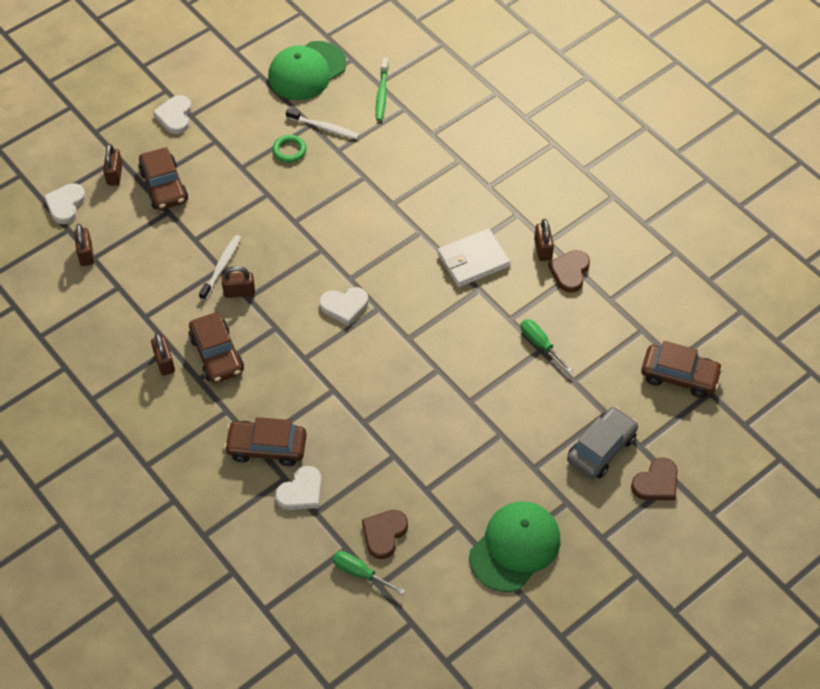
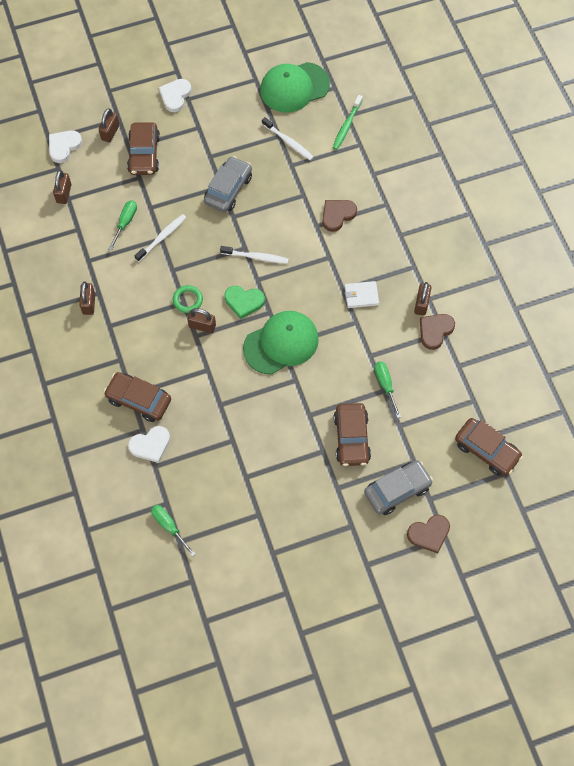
camera: 20 degrees right, 10 degrees up
brown car [188,313,244,383] -> brown car moved to [334,403,371,466]
brown padlock [222,266,255,298] -> brown padlock moved to [187,308,216,333]
green ring [272,135,306,163] -> green ring moved to [173,285,203,313]
white heart [320,287,368,325] -> green heart [224,286,265,319]
brown heart [362,510,408,559] -> brown heart moved to [322,200,357,232]
white wallet [437,228,511,287] -> white wallet [344,281,379,308], size x0.64
green cap [469,501,560,592] -> green cap moved to [243,311,319,375]
none -> green screwdriver [108,200,137,250]
none -> grey car [204,156,252,212]
none -> white toothbrush [220,246,288,264]

